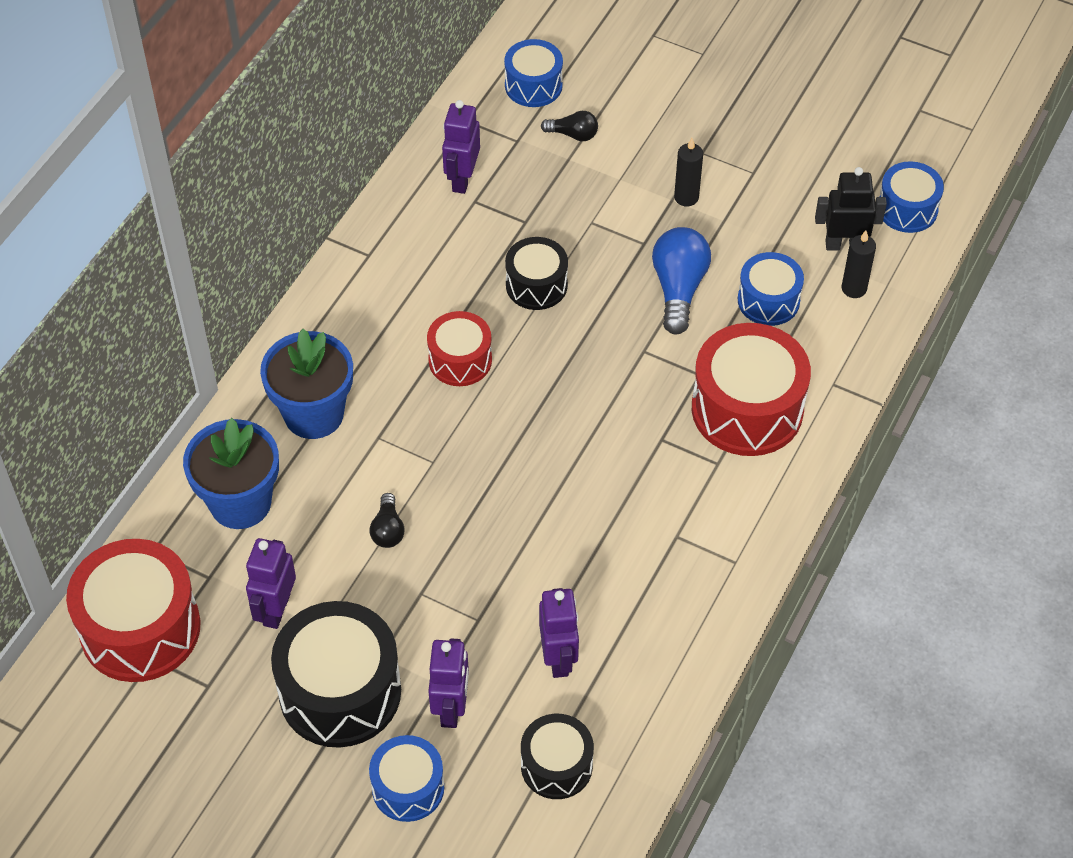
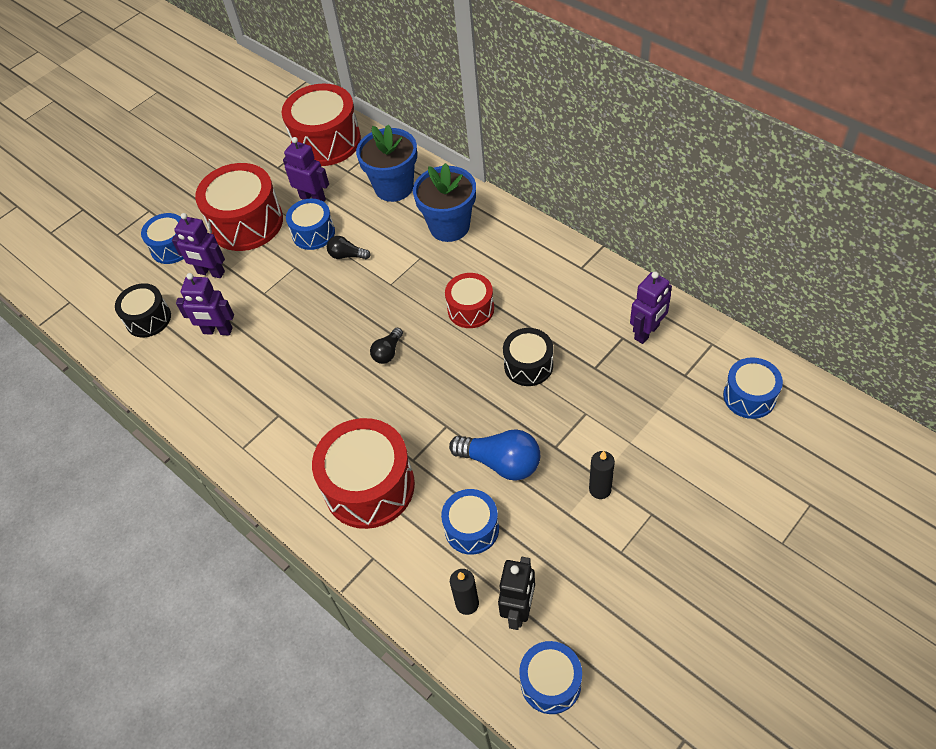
camera: 110 degrees right, 0 degrees up
black drum [271,601,401,748] -> red drum [195,163,283,251]
purple robot [442,100,480,194] -> purple robot turned 105 degrees clockwise [630,271,672,344]
black light bulb [541,111,598,141] -> black light bulb moved to [370,328,403,364]
none -> blue drum [286,199,335,250]

